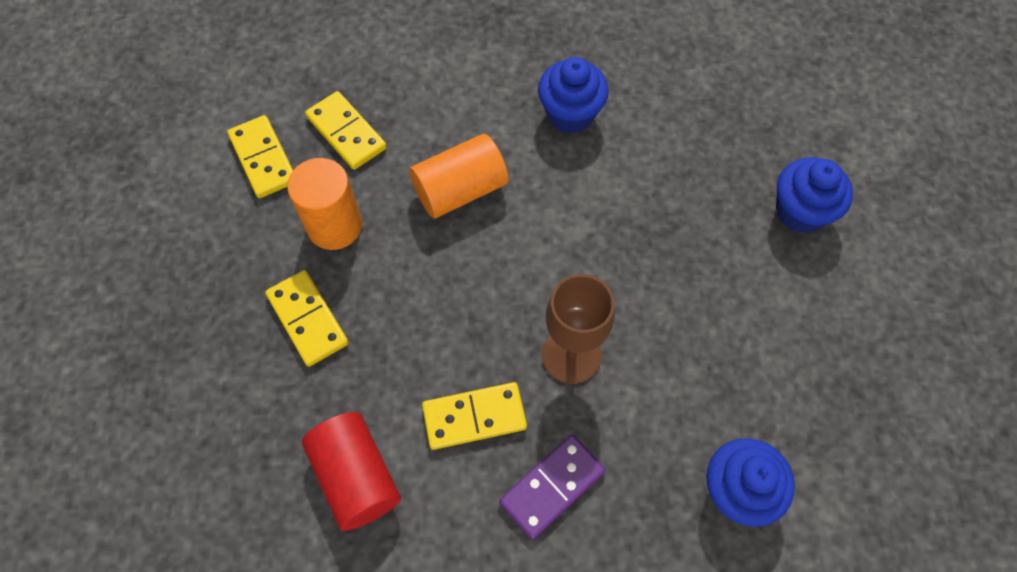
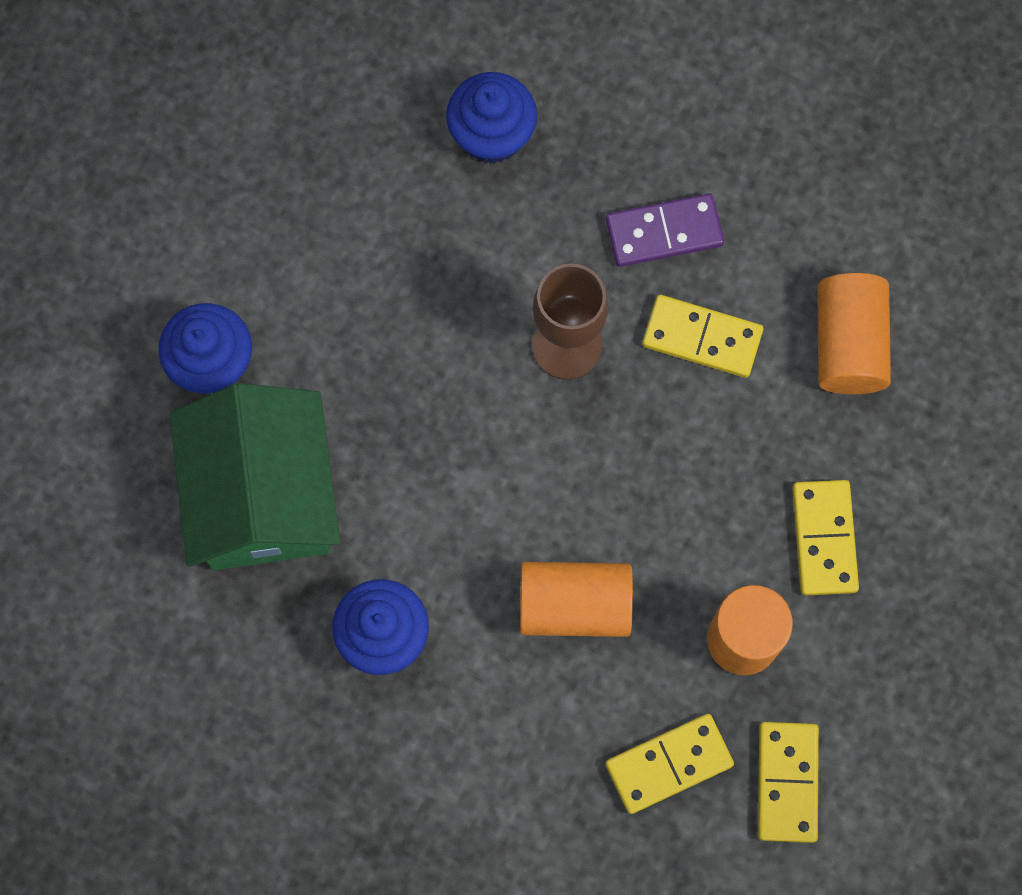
camera: 150 degrees left, 10 degrees up
red cylinder [302,412,401,531] -> orange cylinder [817,273,891,394]
yellow domino [305,91,387,170] -> yellow domino turned 75 degrees clockwise [605,714,734,814]
none -> green house [170,383,340,570]

